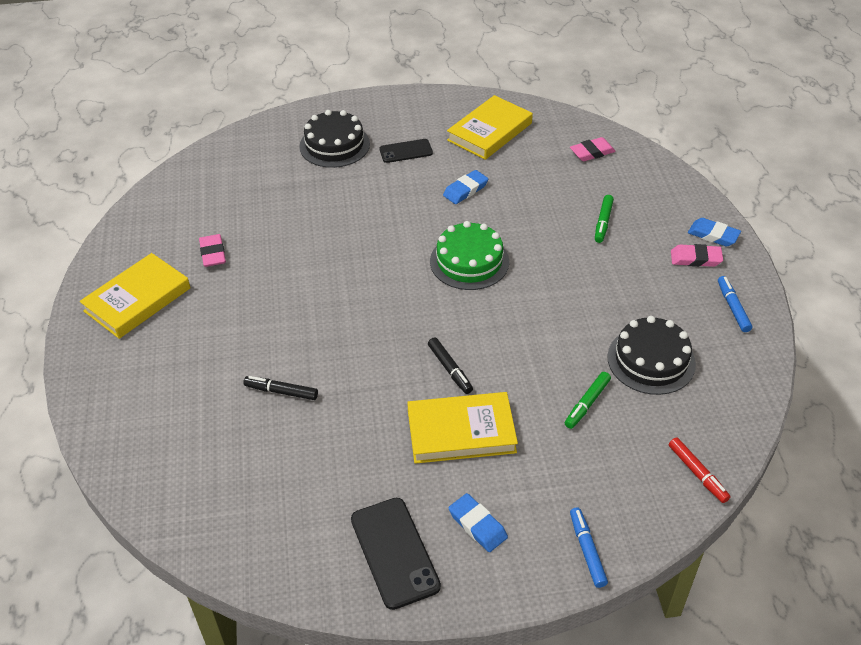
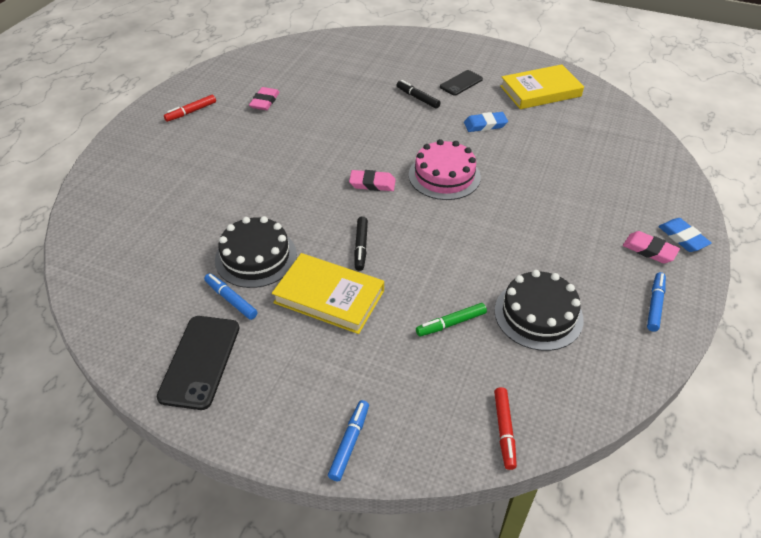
camera: 30 degrees right, 0 degrees up
yellow book [80,253,190,339] -> red marker [164,95,216,122]
black marker [243,376,318,400] -> black marker moved to [397,80,441,109]
black cake [299,110,370,168] -> black cake moved to [215,216,297,288]
black phone [379,139,433,163] -> black phone turned 60 degrees counterclockwise [440,70,483,96]
green cake [430,221,509,290] -> pink cake [409,139,481,200]
blue eraser [449,493,508,552] -> none
pink eraser [570,137,616,161] -> pink eraser moved to [349,170,396,191]
green marker [595,195,614,243] -> none
none -> blue marker [204,273,258,320]

